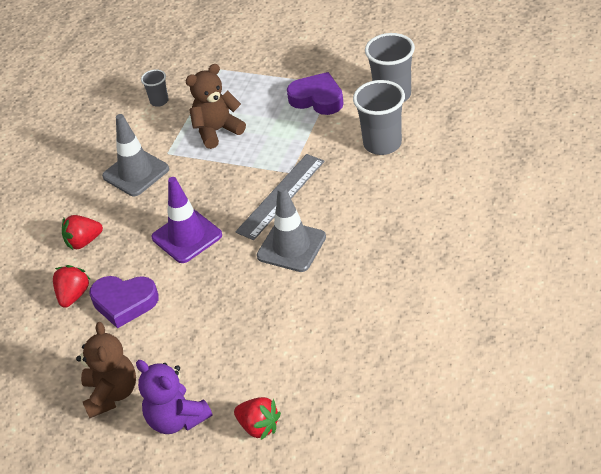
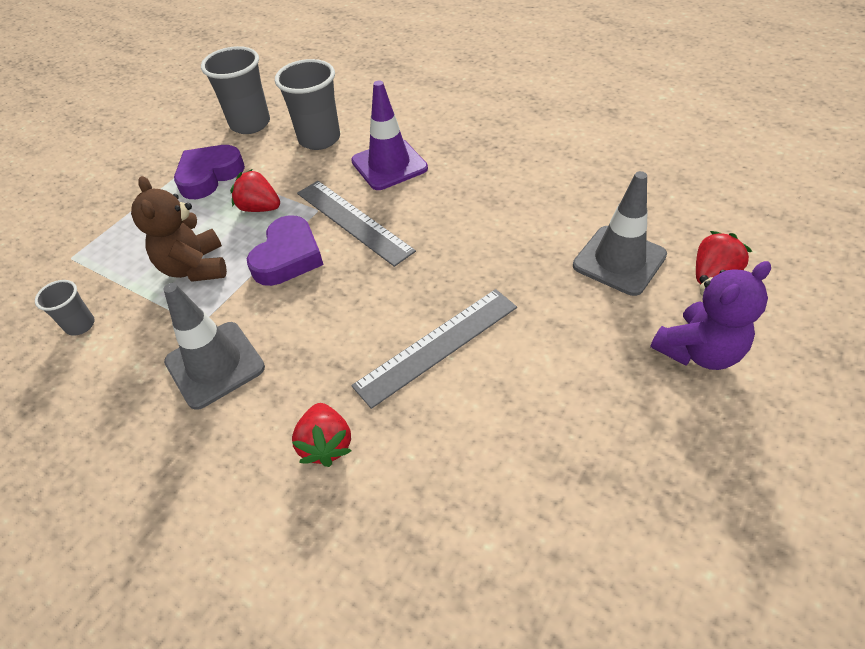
camera: 80 degrees left, 5 degrees up
red strawberry [53,265,91,308] -> red strawberry moved to [230,169,280,212]
brown teddy bear [76,322,136,419] -> none
purple heart [90,276,159,328] -> purple heart moved to [247,215,323,286]
purple traffic cone [152,177,222,263] -> purple traffic cone moved to [351,81,428,190]
grey traffic cone [257,186,326,272] -> grey traffic cone moved to [573,171,667,296]
none -> grey ruler [351,289,517,409]

